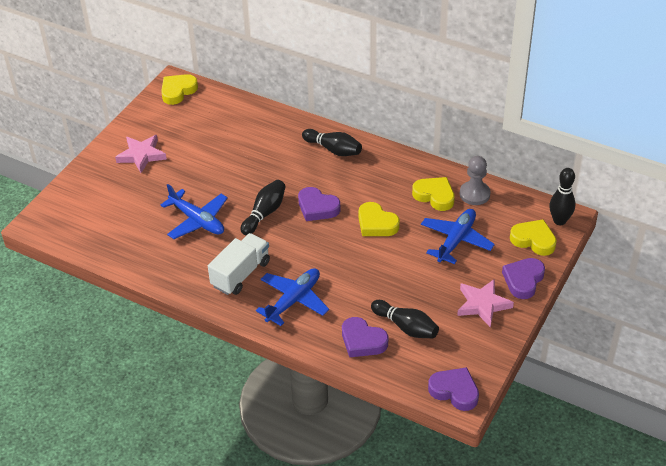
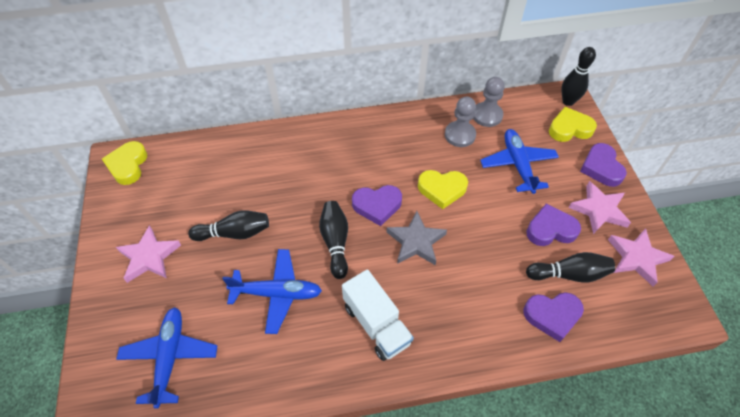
camera: 40 degrees left, 10 degrees up
white truck [208,233,270,295] -> white truck turned 150 degrees clockwise [342,269,414,361]
blue plane [256,268,329,326] -> blue plane moved to [116,307,217,409]
black bowling pin [302,129,362,156] -> black bowling pin moved to [188,210,269,241]
yellow heart [412,177,455,211] -> grey pawn [445,97,476,147]
purple heart [428,367,479,411] -> purple heart moved to [526,204,581,246]
none -> grey star [387,211,447,265]
none -> pink star [608,228,674,287]

